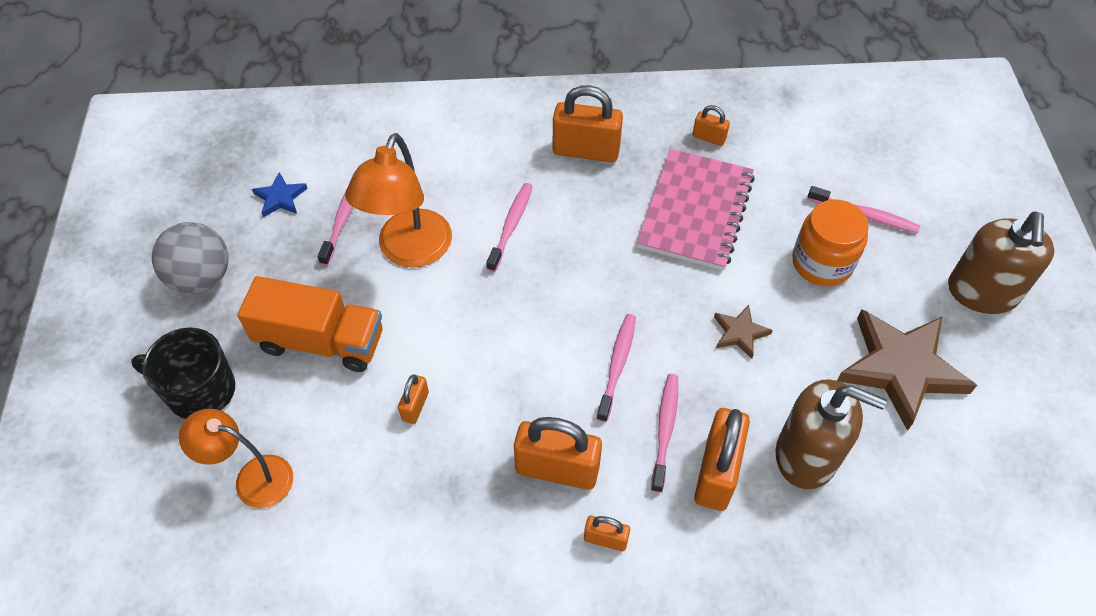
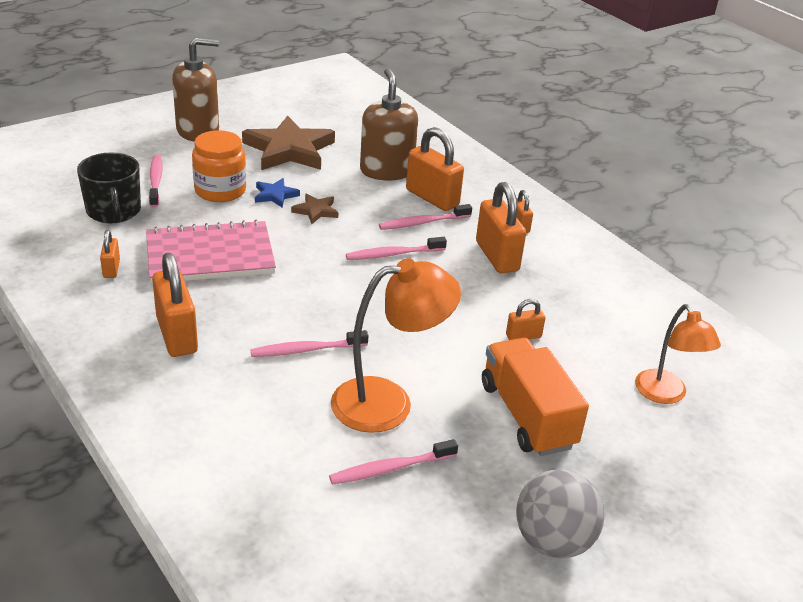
camera: 125 degrees left, 20 degrees down
black mug [131,327,235,419] -> black mug moved to [77,152,141,223]
blue star [252,172,308,217] -> blue star moved to [255,178,300,208]
orange padlock [694,408,750,511] -> orange padlock turned 60 degrees clockwise [406,127,464,211]

